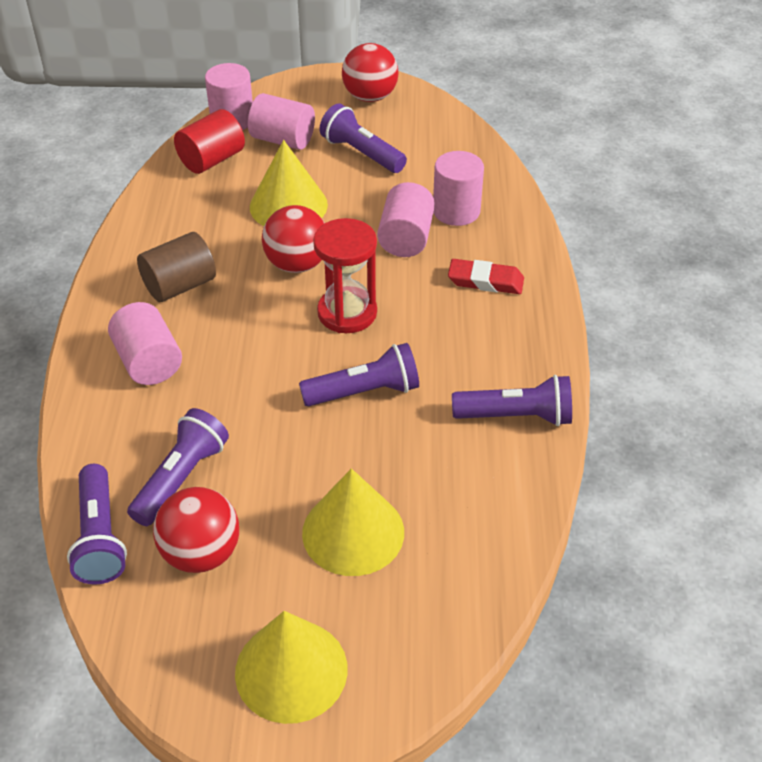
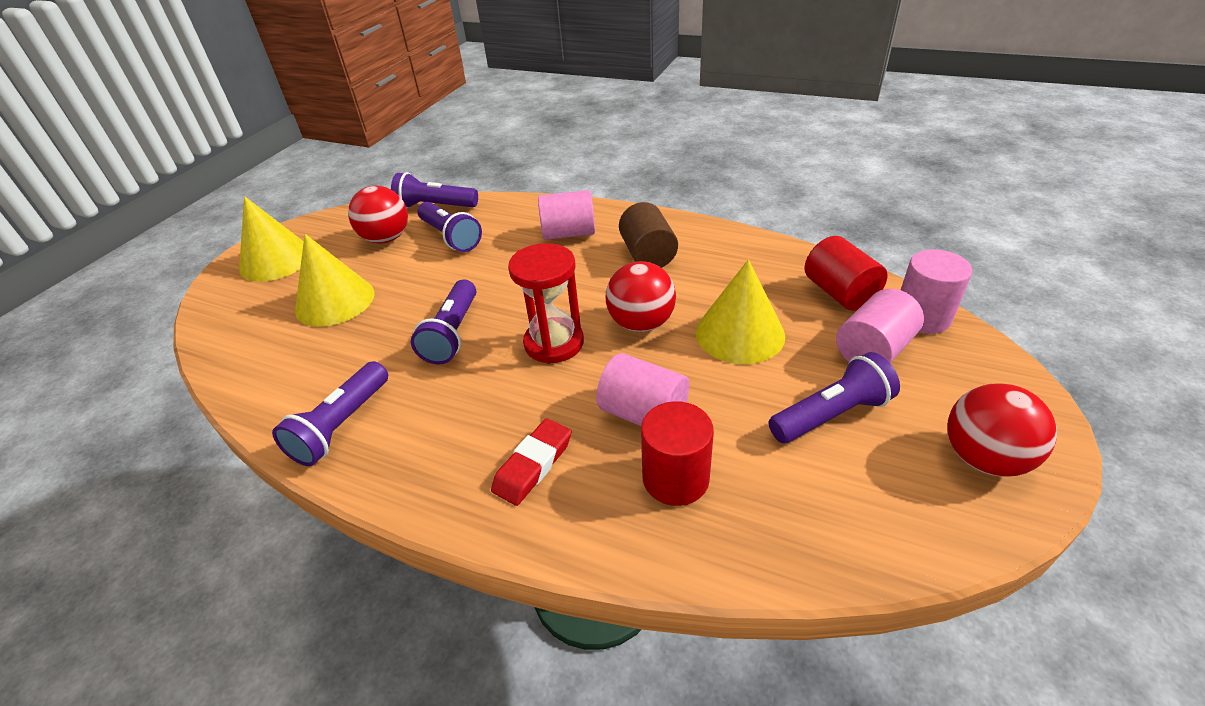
camera: 115 degrees right, 5 degrees down
pink cylinder [433,151,484,226] -> red cylinder [641,401,714,506]

